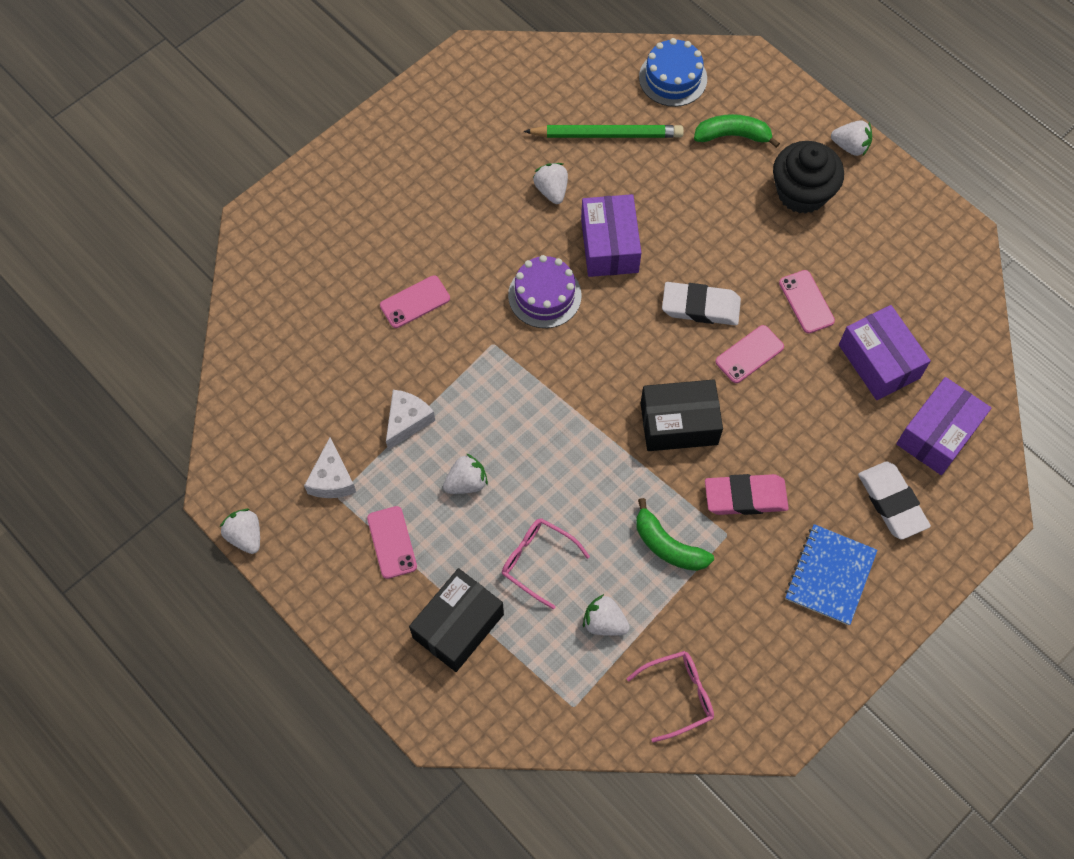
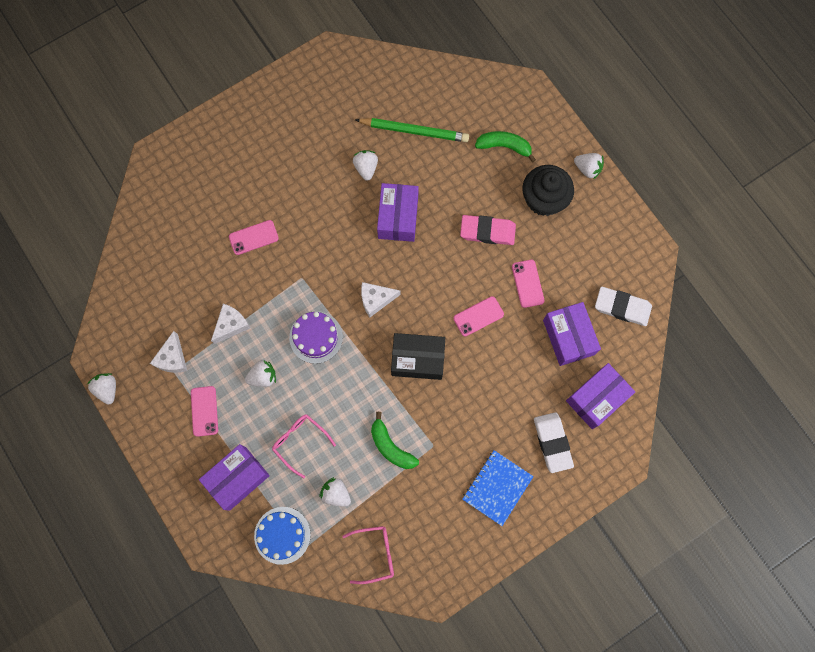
camera: 10 degrees right, 10 degrees up
black box [409,568,504,672] -> purple box [199,444,270,511]
purple cake [508,255,582,328] -> purple cake moved to [289,311,343,364]
blue cake [639,38,707,107] -> blue cake moved to [254,507,311,565]
white eraser [662,282,741,325] -> white eraser moved to [595,287,652,326]
pink eraser [705,474,789,515] -> pink eraser moved to [460,215,516,245]
none -> white cheese [361,282,401,317]

